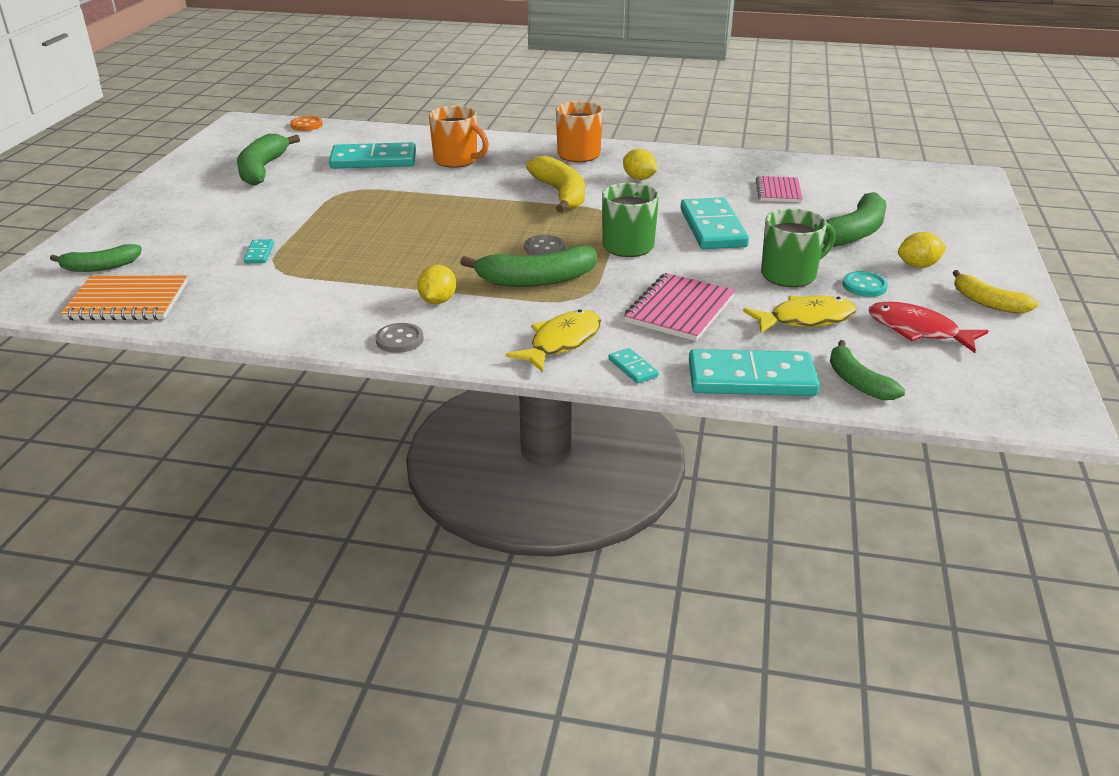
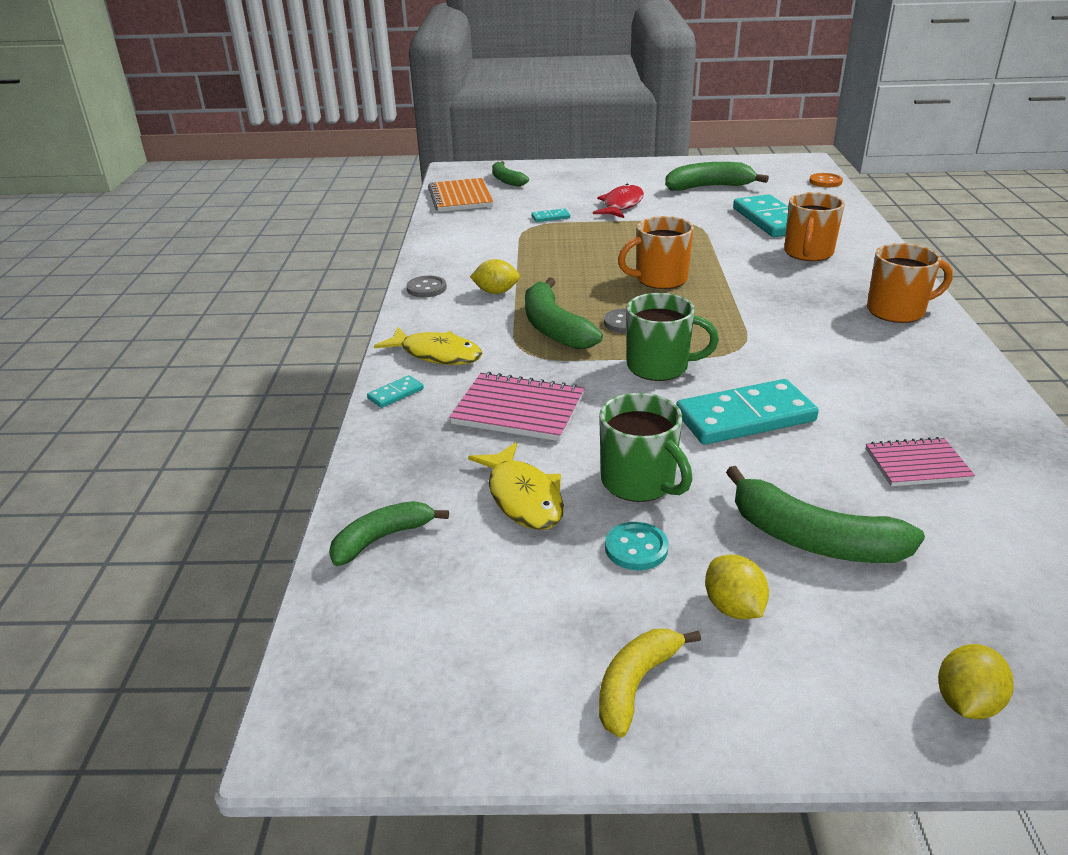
camera: 80 degrees right, 0 degrees up
yellow banana [526,156,585,213] -> none
yellow lemon [623,149,657,180] -> yellow lemon moved to [938,644,1014,719]
turquoise domino [689,349,820,396] -> none
red fish [869,302,988,353] -> red fish moved to [593,184,644,218]
none -> orange mug [618,216,694,289]

